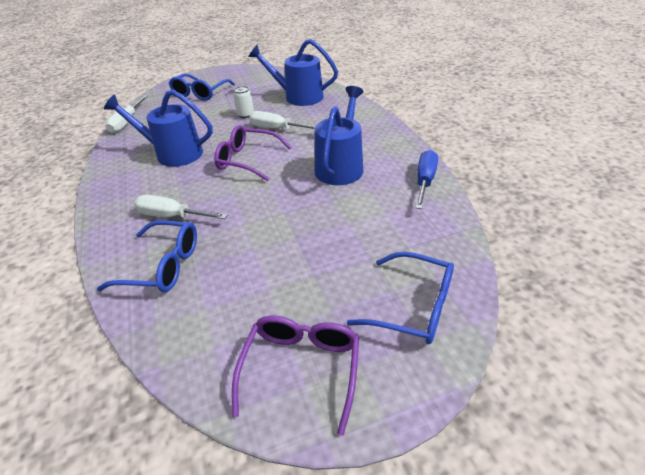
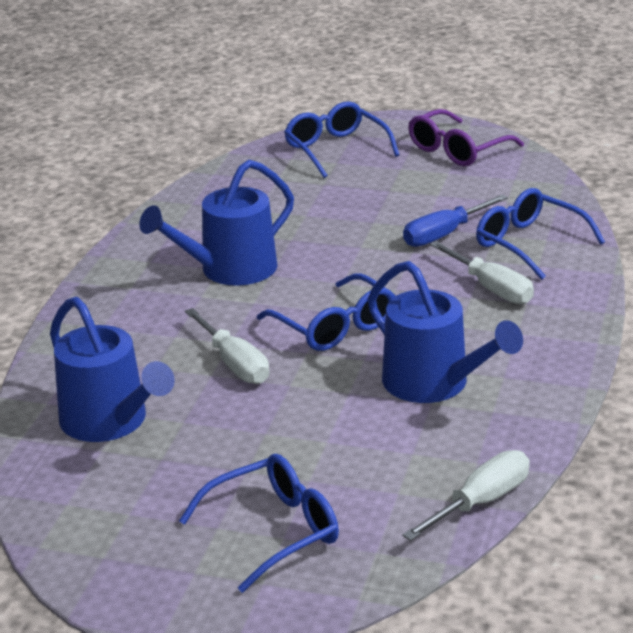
camera: 145 degrees left, 10 degrees down
purple glasses [214,125,291,181] -> blue glasses [257,273,395,351]
white can [233,86,254,118] -> none
blue screwdriver [415,150,438,209] -> blue screwdriver moved to [403,194,508,247]

